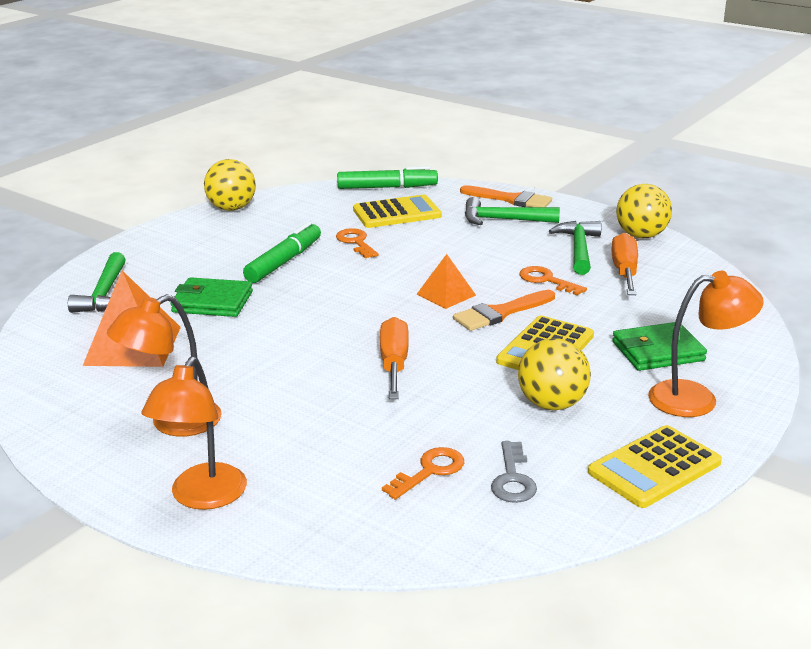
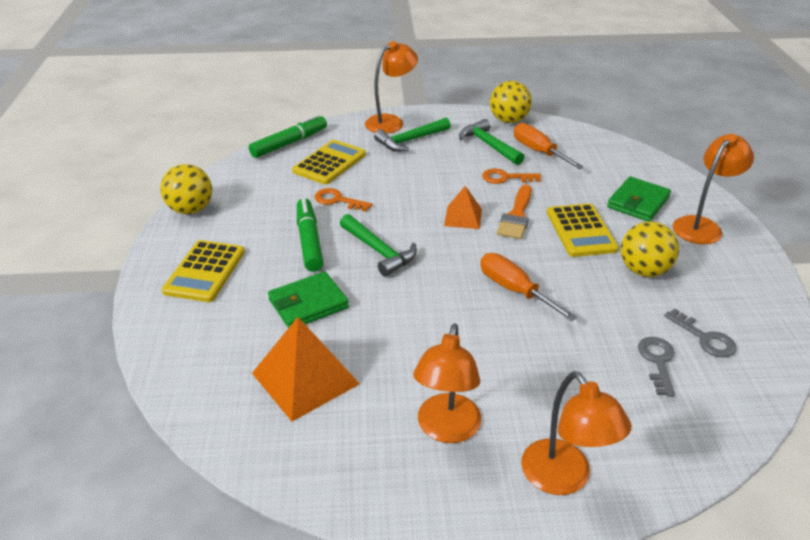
camera: 40 degrees left, 10 degrees up
green hammer [68,252,126,313] -> green hammer moved to [340,214,417,277]
orange key [382,447,464,500] -> grey key [638,337,675,397]
orange brush [460,185,552,207] -> orange lamp [365,41,418,134]
yellow calculator [588,425,722,508] -> yellow calculator moved to [162,240,245,302]

